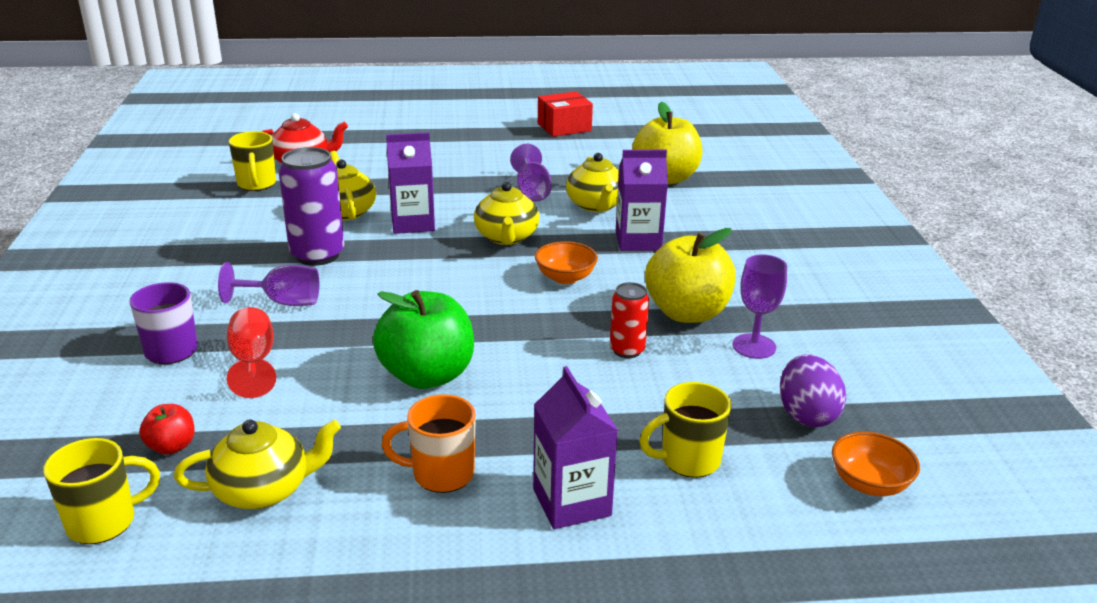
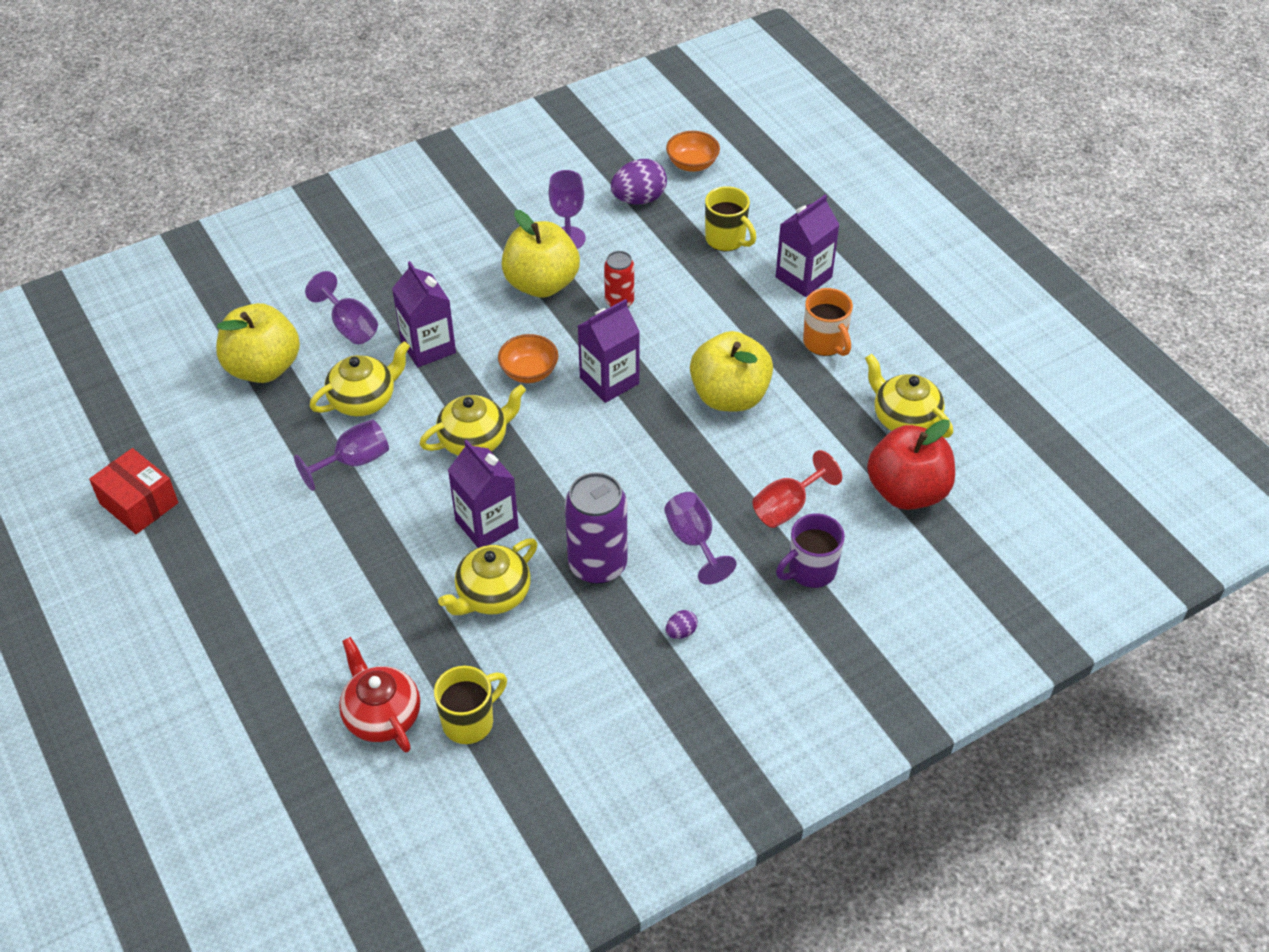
camera: 115 degrees left, 20 degrees up
yellow mug [43,438,160,544] -> none
red apple [139,404,195,455] -> red apple [867,419,955,510], size x2.13
green apple [373,290,474,389] -> yellow apple [690,331,773,411]
none -> purple goblet [305,271,378,344]
none -> purple carton [578,299,640,403]
none -> purple egg [666,610,698,639]

